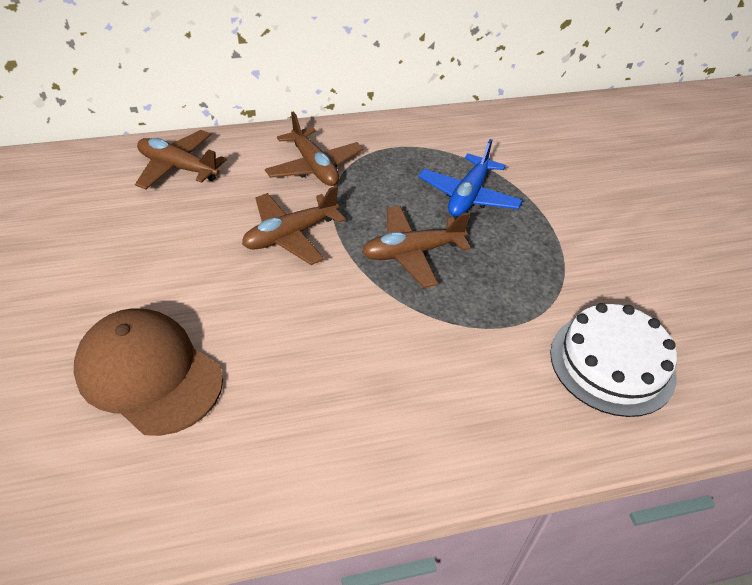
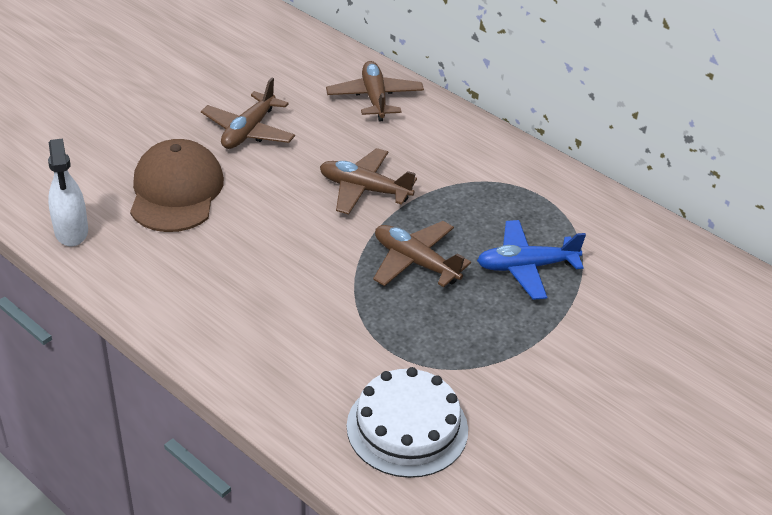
camera: 55 degrees right, 5 degrees down
brown plane [265,111,363,186] -> brown plane moved to [201,78,295,149]
none -> white spray bottle [48,138,88,247]

